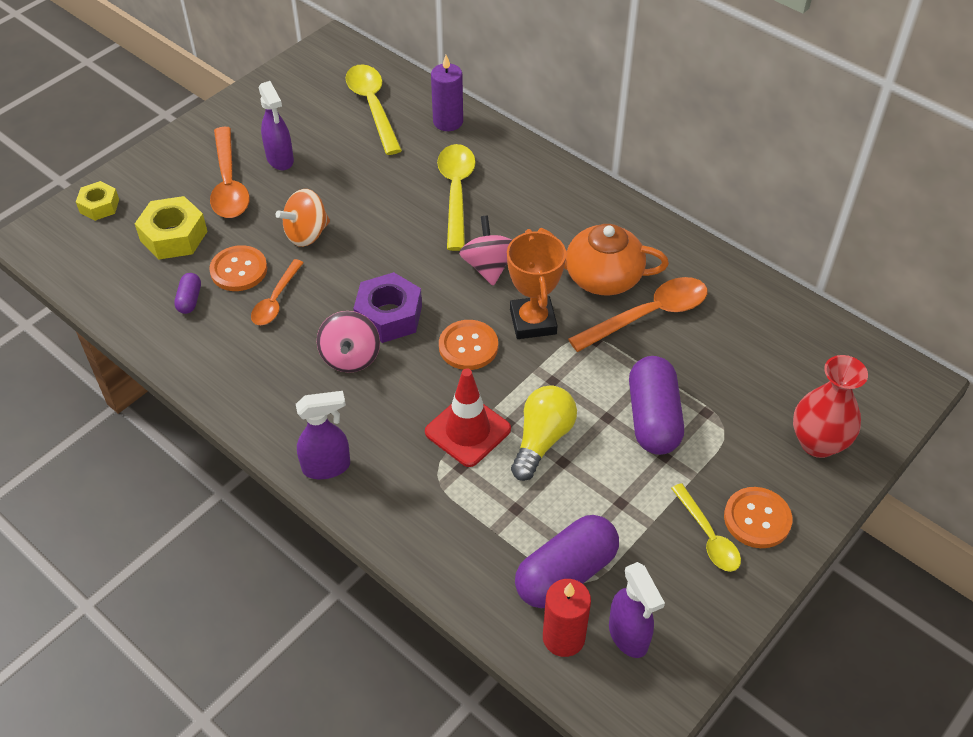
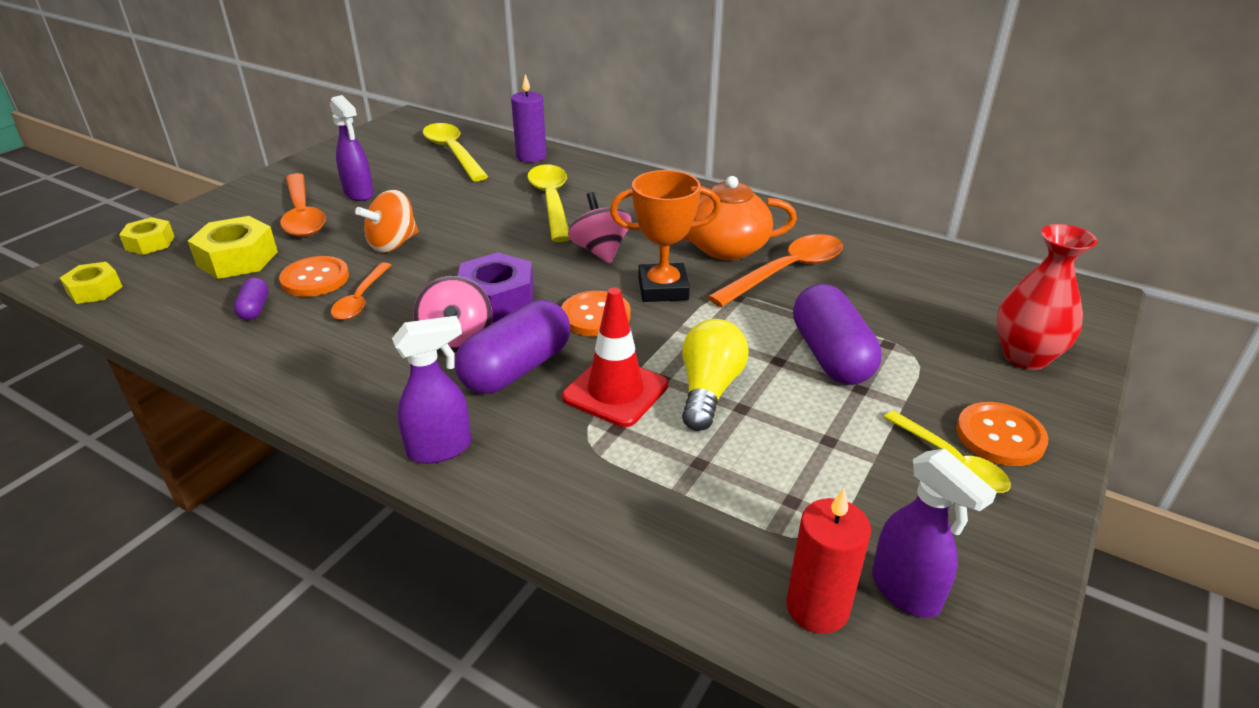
camera: 10 degrees left, 15 degrees down
orange trophy [507,229,566,339] -> orange trophy turned 75 degrees counterclockwise [610,170,721,302]
purple capsule [515,515,619,608] -> purple capsule moved to [455,300,570,394]
none -> yellow nut [60,262,123,304]

